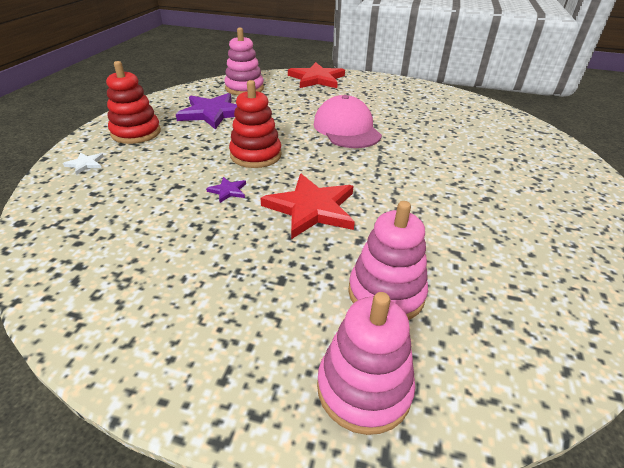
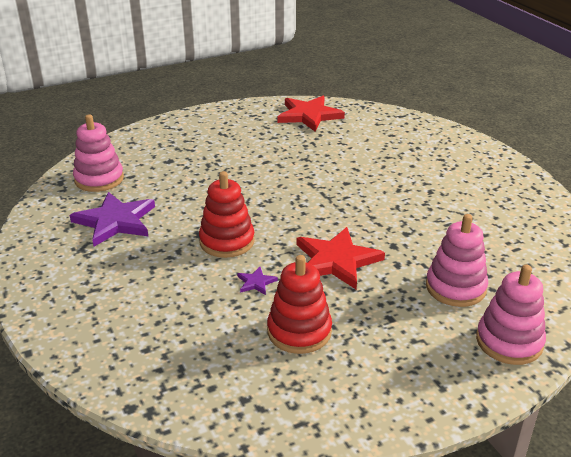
camera: 40 degrees left, 5 degrees down
white star [63,153,104,175] -> none
red stacking toy [106,61,161,144] -> red stacking toy moved to [267,255,332,354]
red star [288,62,345,88] -> red star moved to [277,96,345,132]
pink cap [314,95,382,148] -> none

